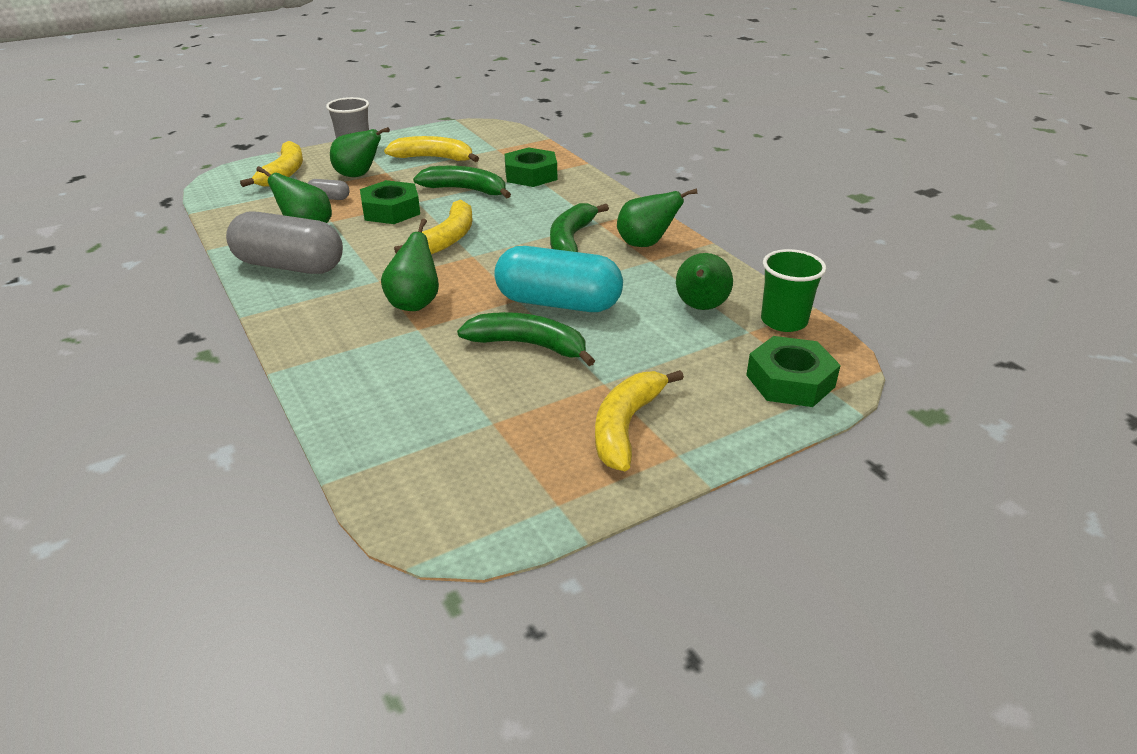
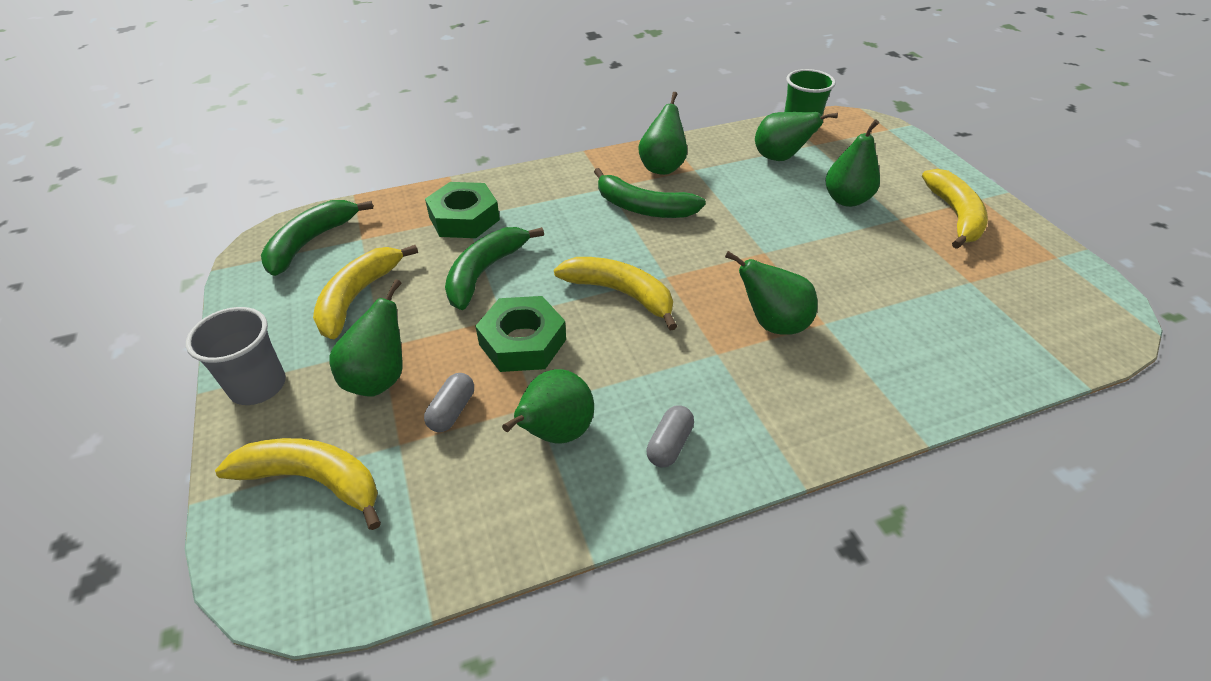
camera: 80 degrees left, 10 degrees up
grey capsule [226,211,343,274] -> grey capsule [646,405,694,467], size x0.42
green banana [457,312,595,366] -> green banana moved to [261,200,373,276]
turquoise capsule [494,246,623,312] -> none
yellow banana [595,370,684,471] -> yellow banana turned 120 degrees counterclockwise [922,169,988,249]
green nut [746,336,841,407] -> none
none -> green pear [825,119,880,207]

